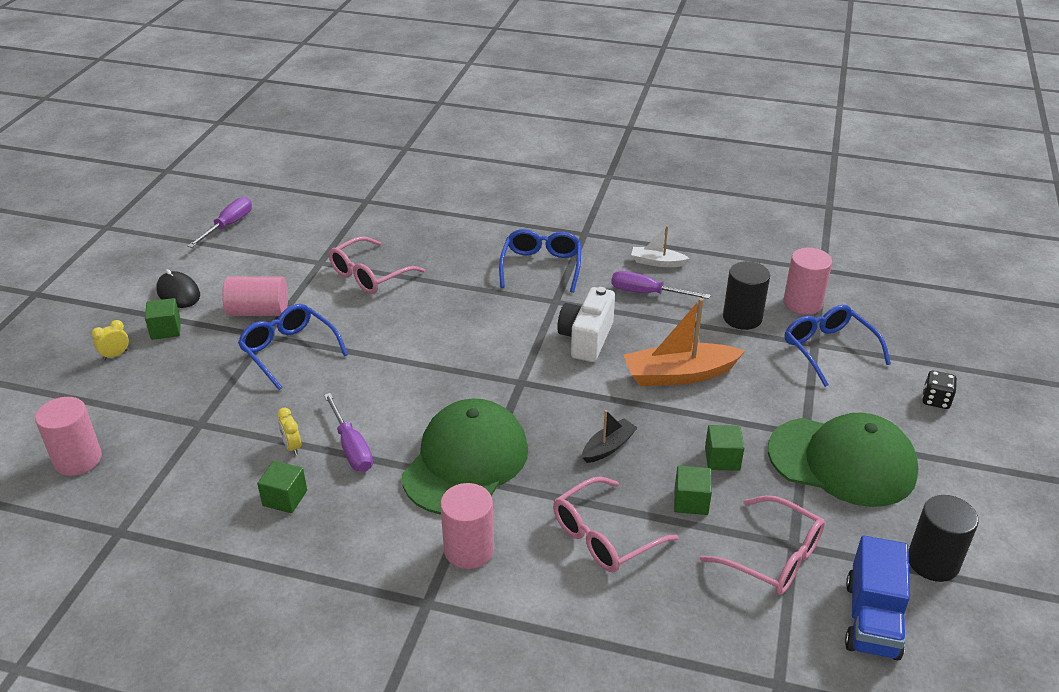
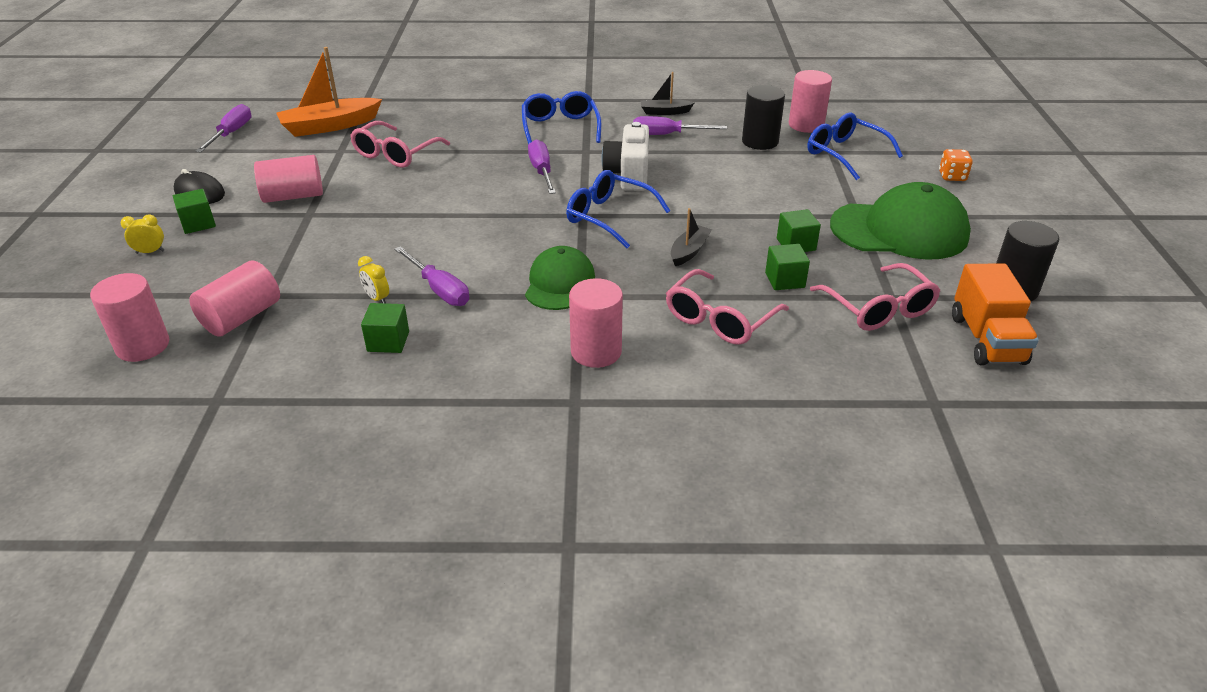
camera: 15 degrees left, 0 degrees up
yellow clock [92,320,129,360] -> yellow clock turned 45 degrees clockwise [121,214,165,254]
blue glasses [238,304,348,390] -> blue glasses moved to [566,170,671,248]
green cap [402,399,528,515] -> green cap [525,246,595,310], size x0.61
orange boat [624,298,745,386] -> orange boat moved to [276,47,382,137]
white boat [631,226,689,267] -> black boat [640,72,694,115]
pink glasses [700,495,825,595] -> pink glasses turned 45 degrees clockwise [810,263,940,331]
blue truck [845,536,910,660] -> orange truck [952,263,1039,366]
black dice [922,371,957,409] -> orange dice [939,149,973,181]
none -> pink cylinder [189,260,280,337]
none -> purple screwdriver [528,139,556,194]

